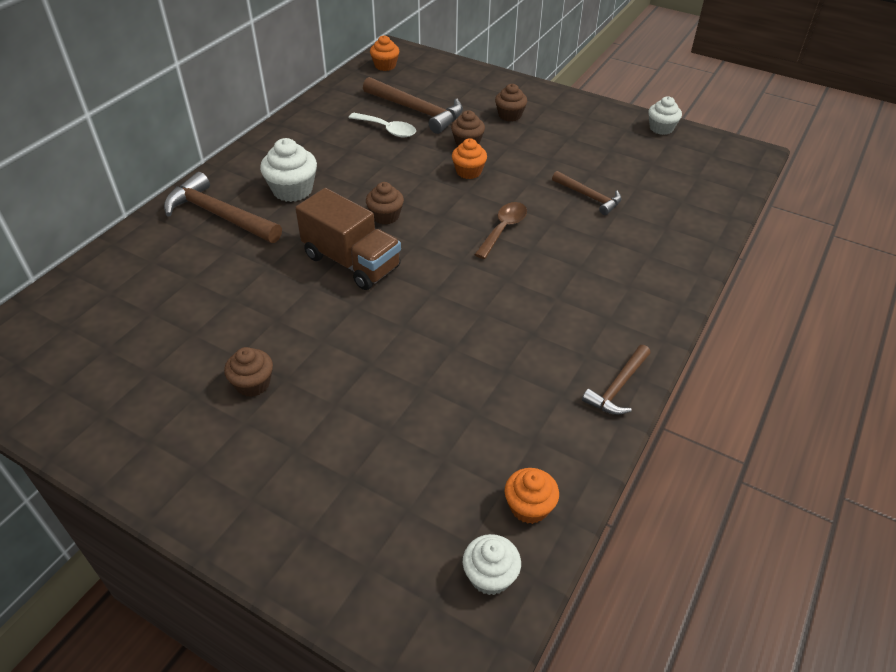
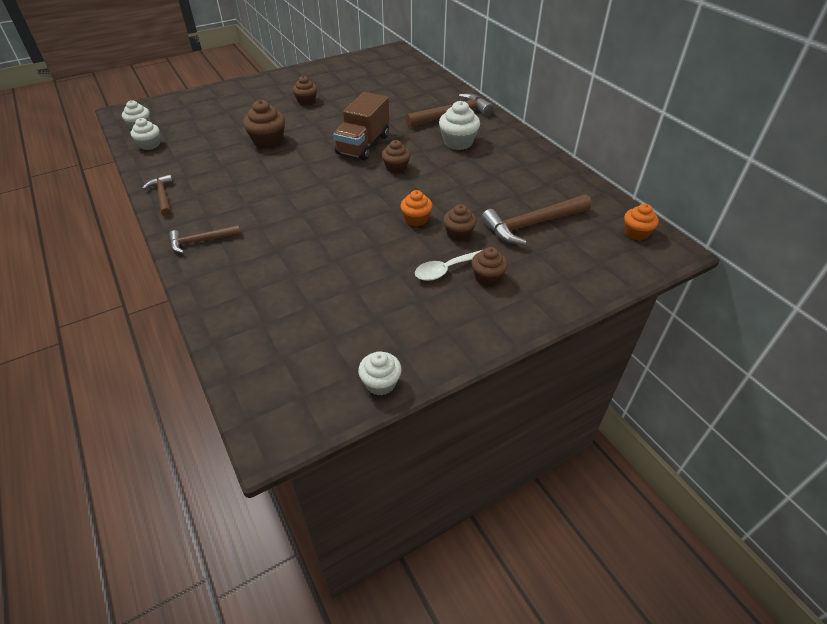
camera: 120 degrees right, 0 degrees up
brown truck [295,188,401,290] -> brown truck turned 45 degrees counterclockwise [333,92,389,161]
white spoon [349,113,416,137] -> white spoon moved to [415,250,482,281]
brown spoon [474,202,527,259] -> none
orange cupcake [505,468,559,524] -> white cupcake [131,118,160,150]
brown hammer [552,171,622,215] -> brown hammer moved to [169,225,241,253]
none -> brown cupcake [243,100,285,149]

